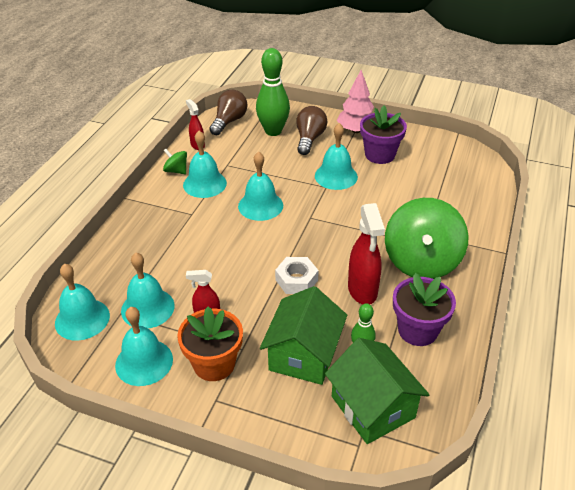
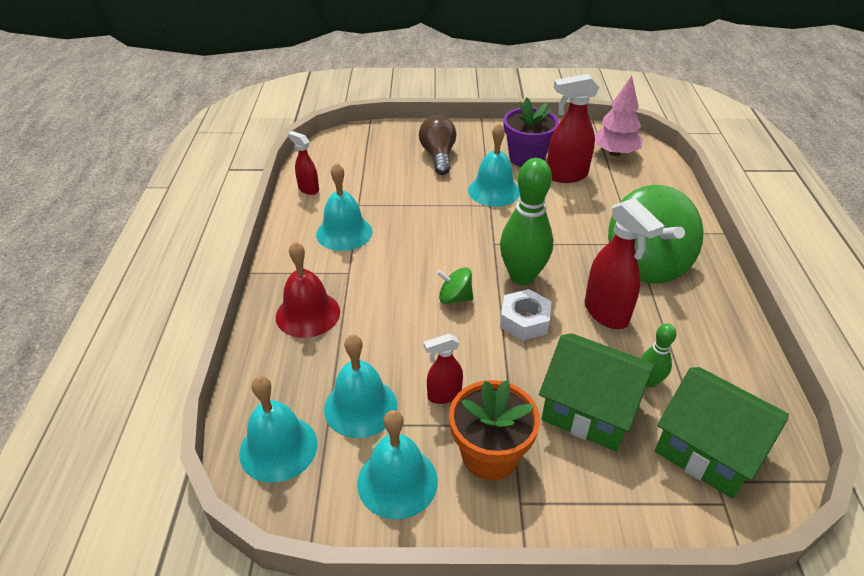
camera: 20 degrees left, 0 degrees up
green spinning top [163,149,187,174] -> green spinning top moved to [437,267,473,304]
brown light bulb [209,90,248,135] -> none
turquoise bell [238,151,283,221] -> none
green bowling pin [256,48,290,136] -> green bowling pin moved to [500,158,553,285]
green house [260,286,347,385] -> green house turned 60 degrees counterclockwise [539,333,655,451]
pink tree [337,70,374,133] -> pink tree moved to [594,75,643,156]
purple flower pot [393,273,456,346] -> none
none -> red bell [276,242,340,338]
none -> red spray bottle [547,74,599,183]

